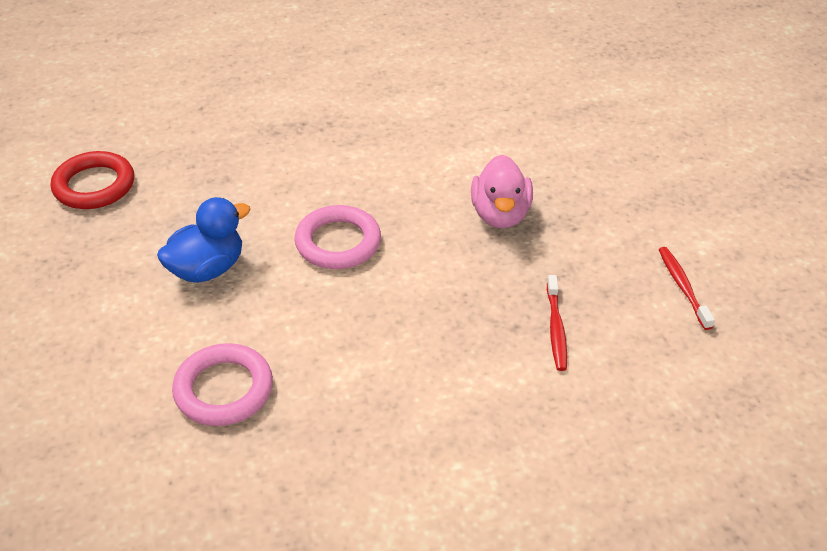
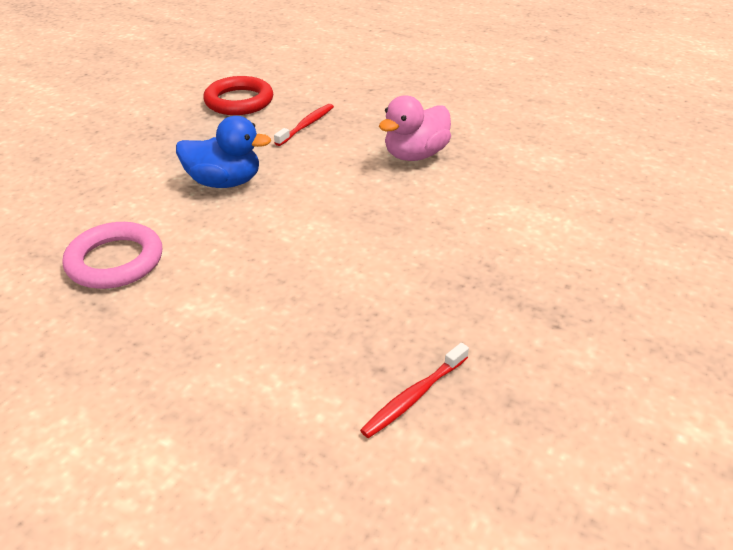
camera: 45 degrees right, 5 degrees down
pink ring [295,205,381,269] -> none
pink duck [471,155,533,228] -> pink duck moved to [379,95,451,161]
red toothbrush [658,247,715,330] -> red toothbrush moved to [274,104,334,146]

